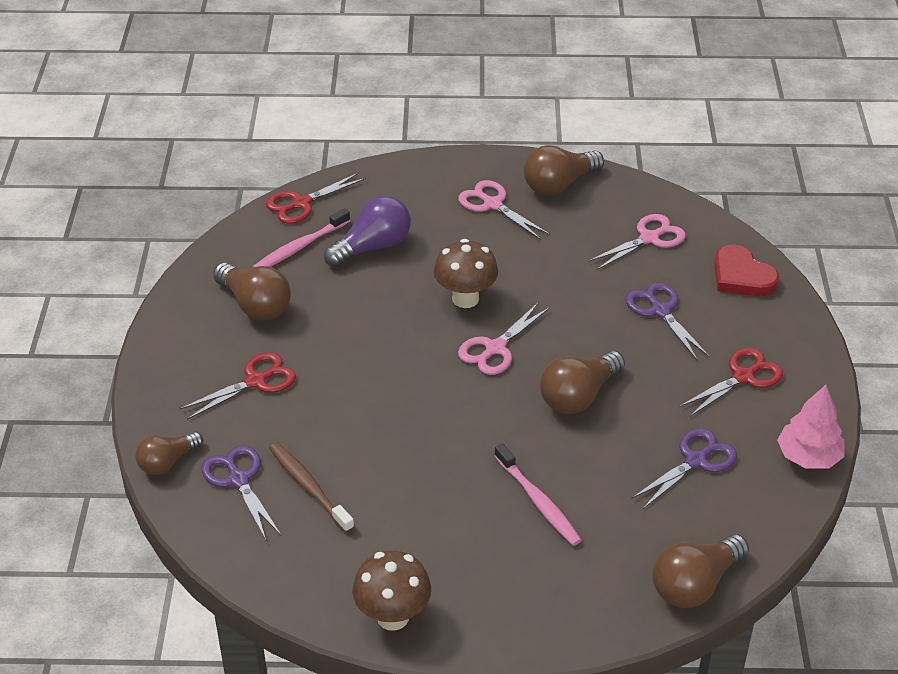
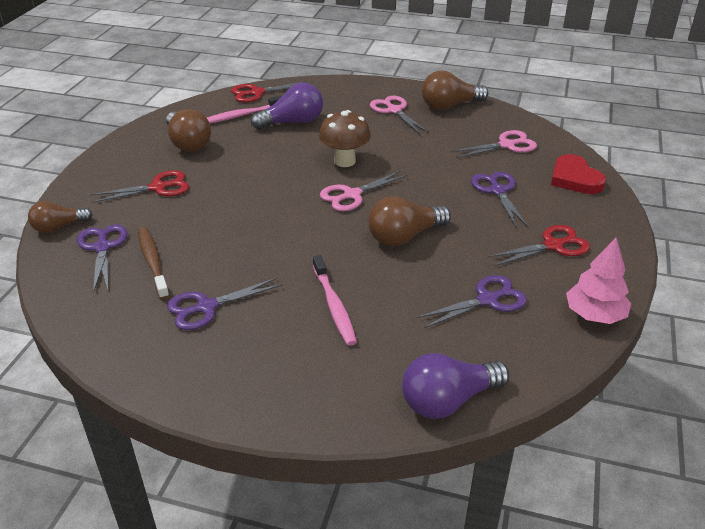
camera: 15 degrees right, 5 degrees down
brown mushroom [352,551,431,631] -> none
brown light bulb [652,534,749,608] -> purple light bulb [402,353,509,419]
none -> purple scissors [167,278,282,330]

